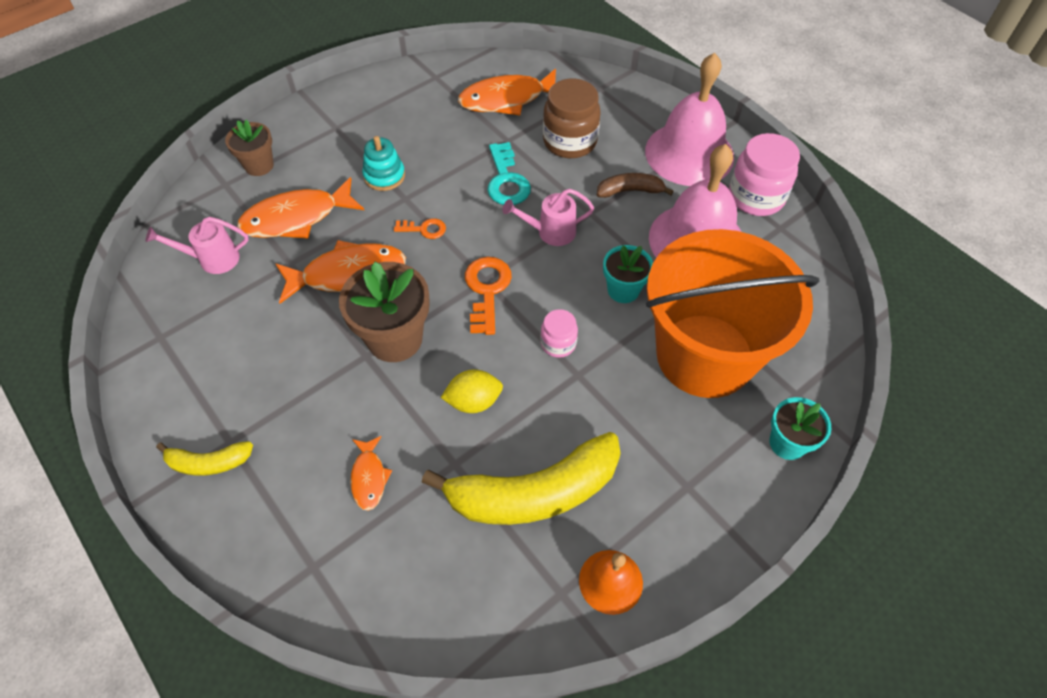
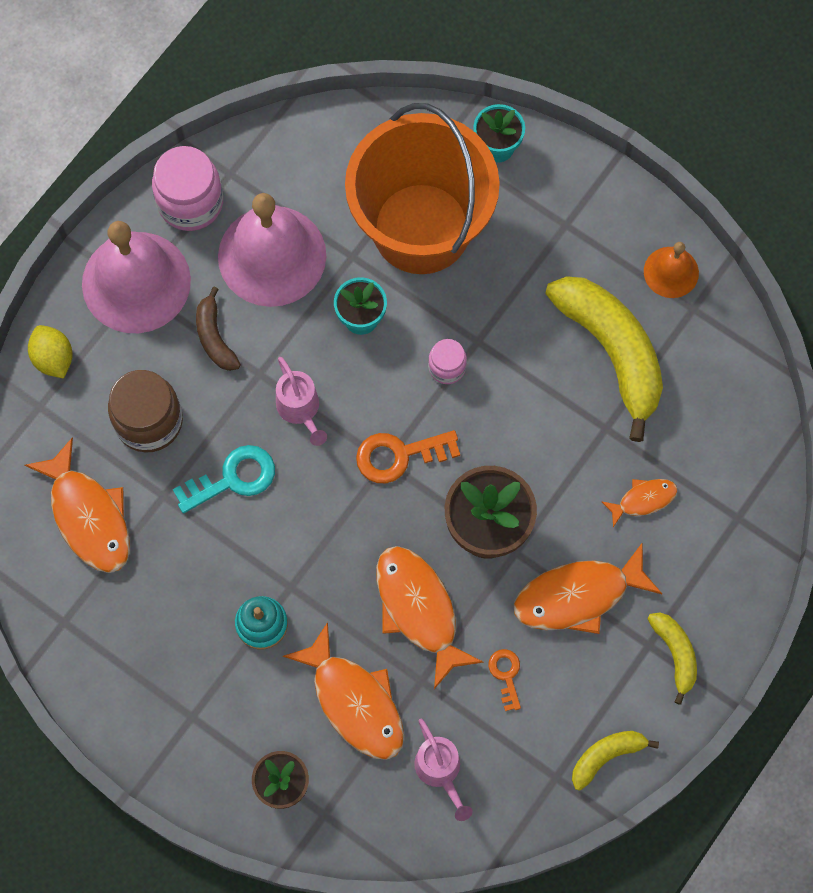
camera: 105 degrees left, 15 degrees up
orange key [394,218,446,239] -> orange key moved to [488,649,521,711]
yellow lemon [441,369,503,413] -> yellow lemon moved to [28,325,73,379]
none -> orange fish [514,542,662,634]
none -> yellow banana [572,731,659,791]

